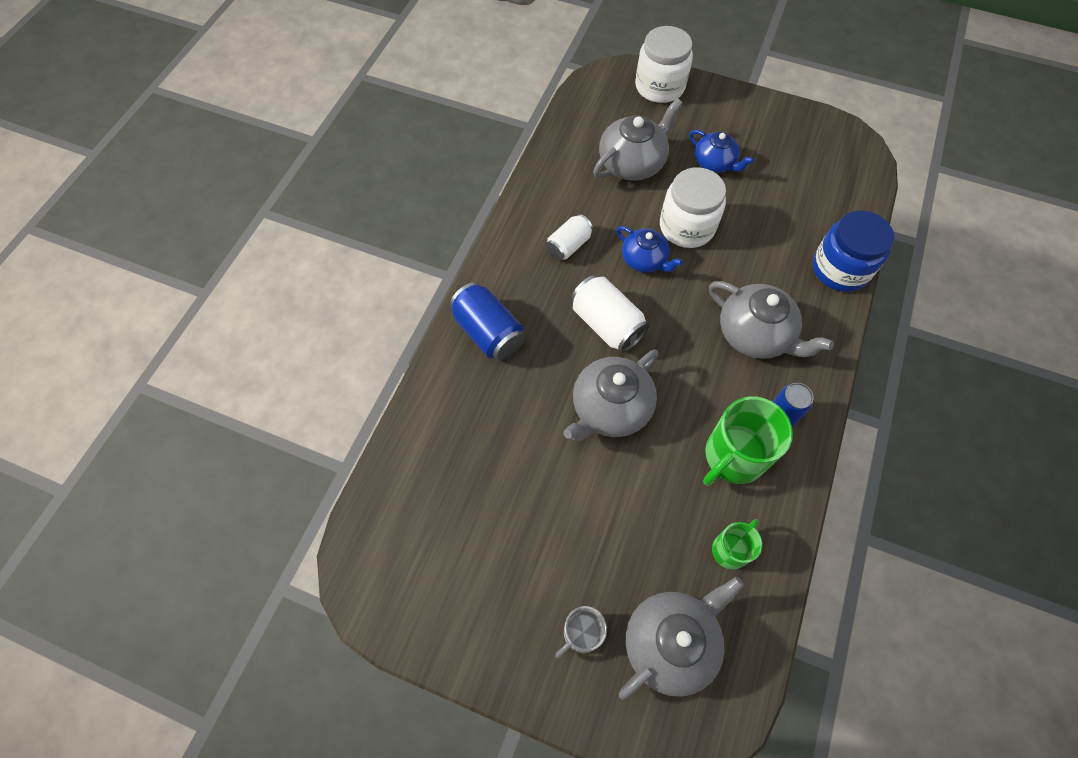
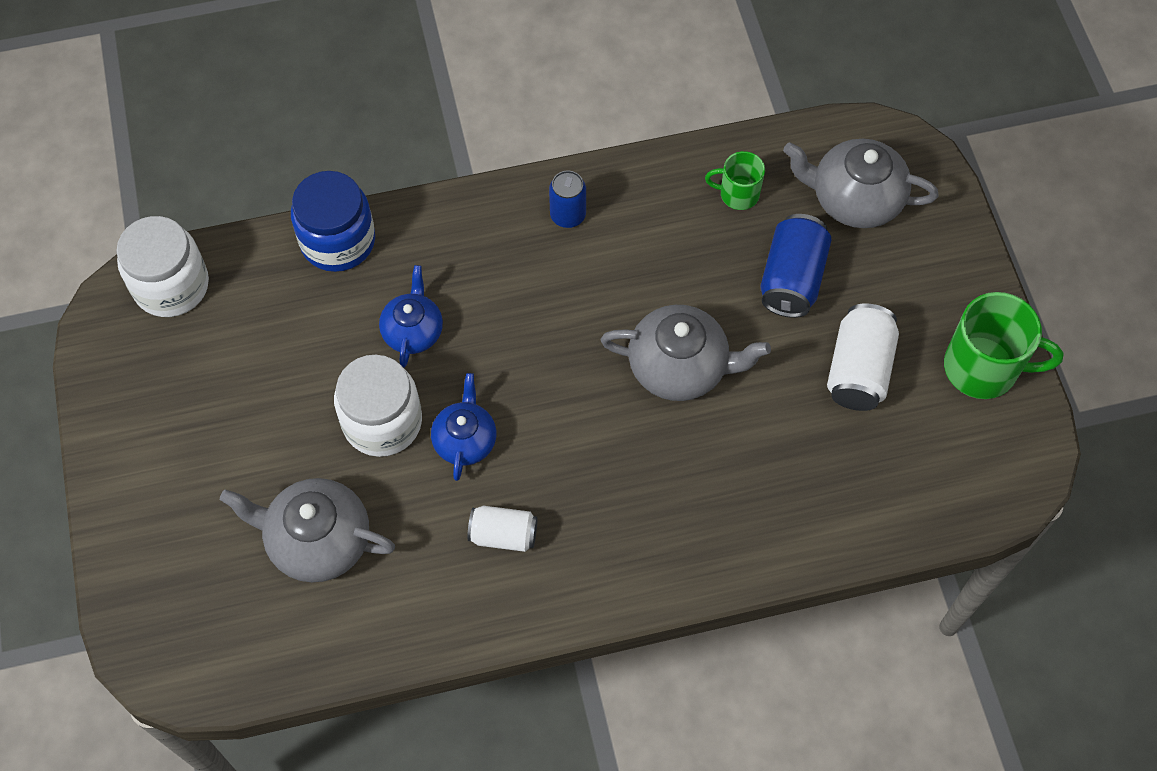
camera: 125 degrees left, 0 degrees up
blue can [449,282,525,361] -> blue can moved to [760,214,832,318]
grey mug [556,606,607,658] -> none
white can [571,275,649,353] -> white can moved to [827,304,899,411]
white jar [635,26,693,103] -> white jar moved to [116,216,209,317]
blue teapot [690,130,754,173] -> blue teapot moved to [379,265,443,368]
green mug [703,396,793,486] -> green mug moved to [944,292,1064,399]
grey teapot [709,281,834,359] -> none

